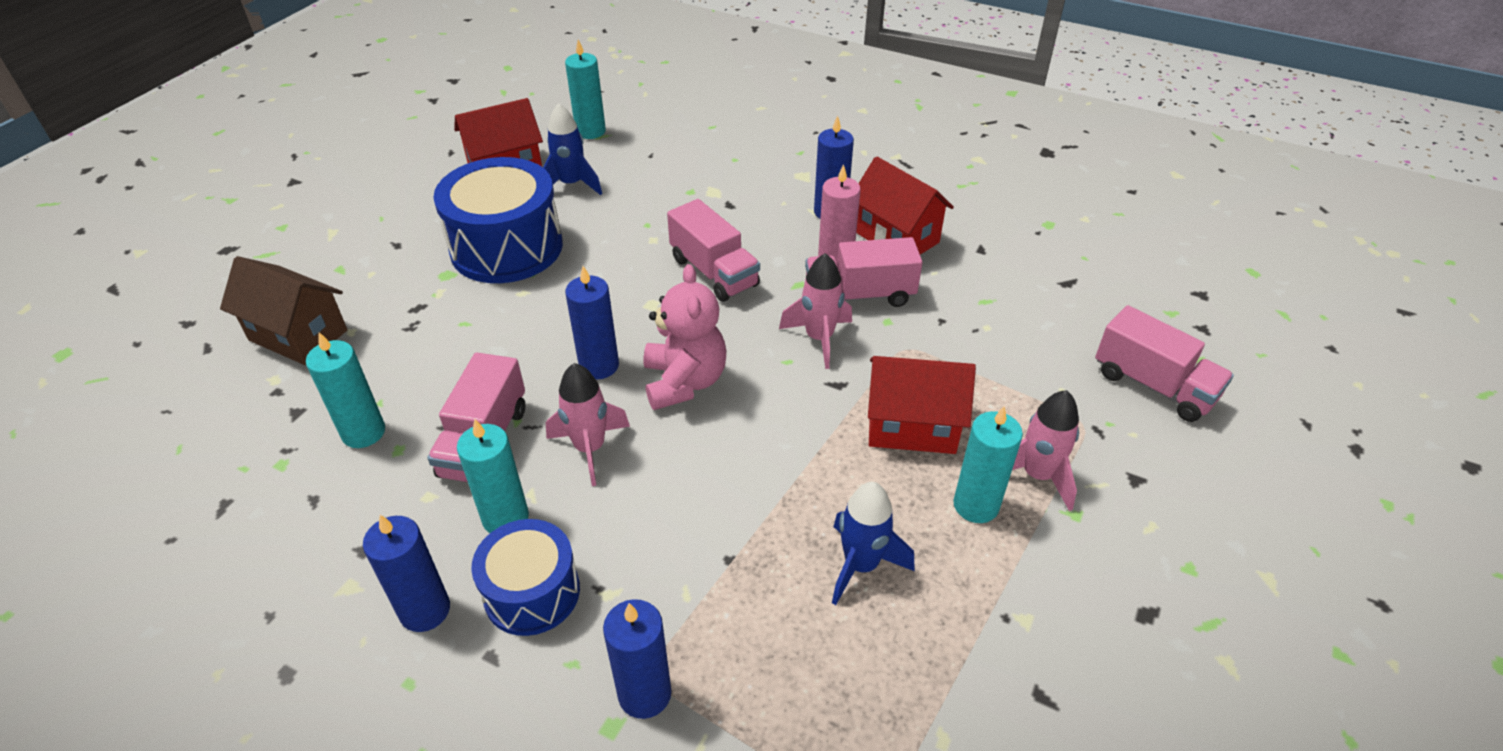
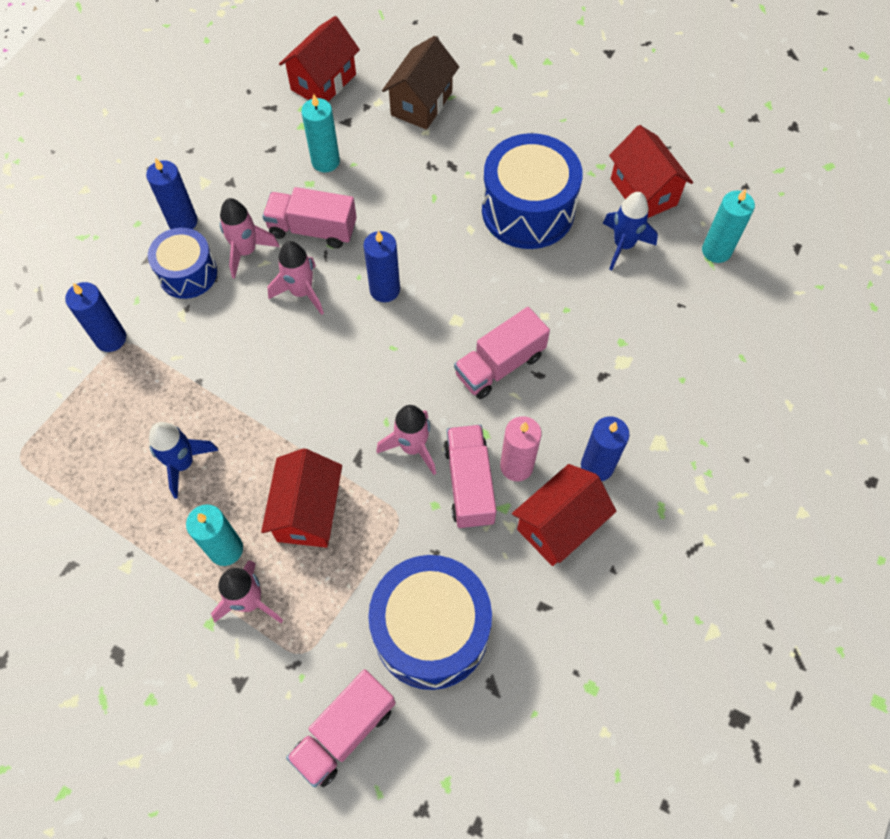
camera: 90 degrees right, 20 degrees up
turquoise candle [457,419,529,533] -> pink rocket [220,198,279,279]
pink teddy bear [644,264,726,410] -> none
none -> red house [279,16,360,102]
none -> blue drum [368,555,492,690]

